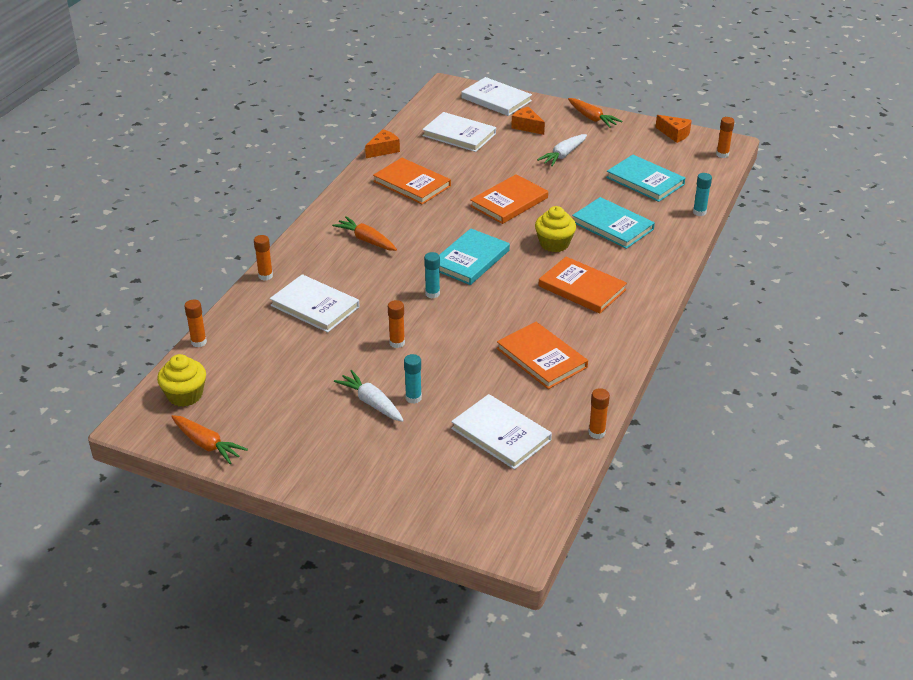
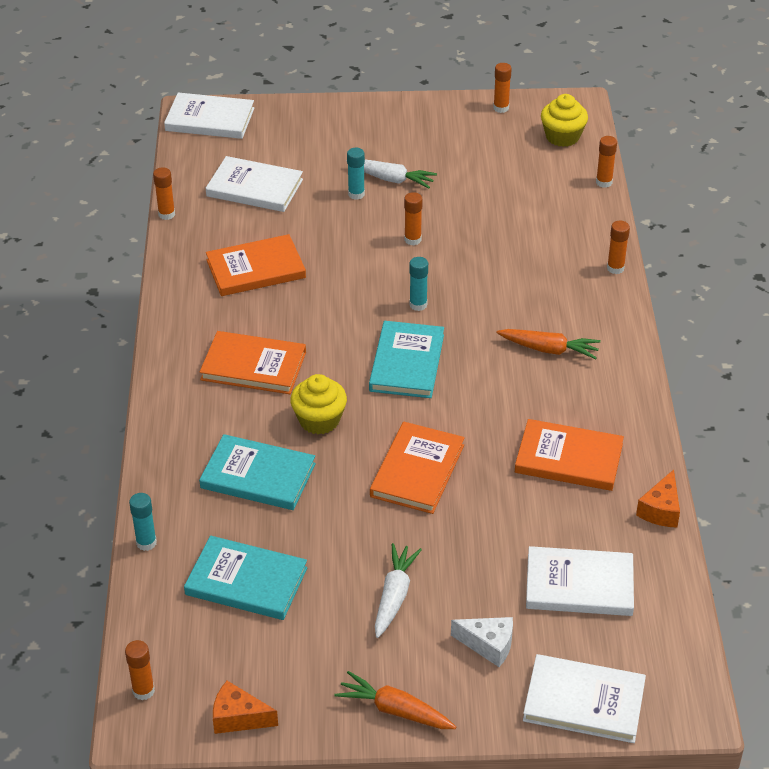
camera: 155 degrees right, 5 degrees up
orange carrot [171,415,248,464] -> orange glue stick [493,63,512,113]
white book [270,274,359,333] -> white book moved to [164,92,254,139]
orange book [497,322,588,389] -> orange book turned 45 degrees counterclockwise [206,234,306,296]
orange cheese [511,107,545,135] -> white cheese [451,617,513,667]

